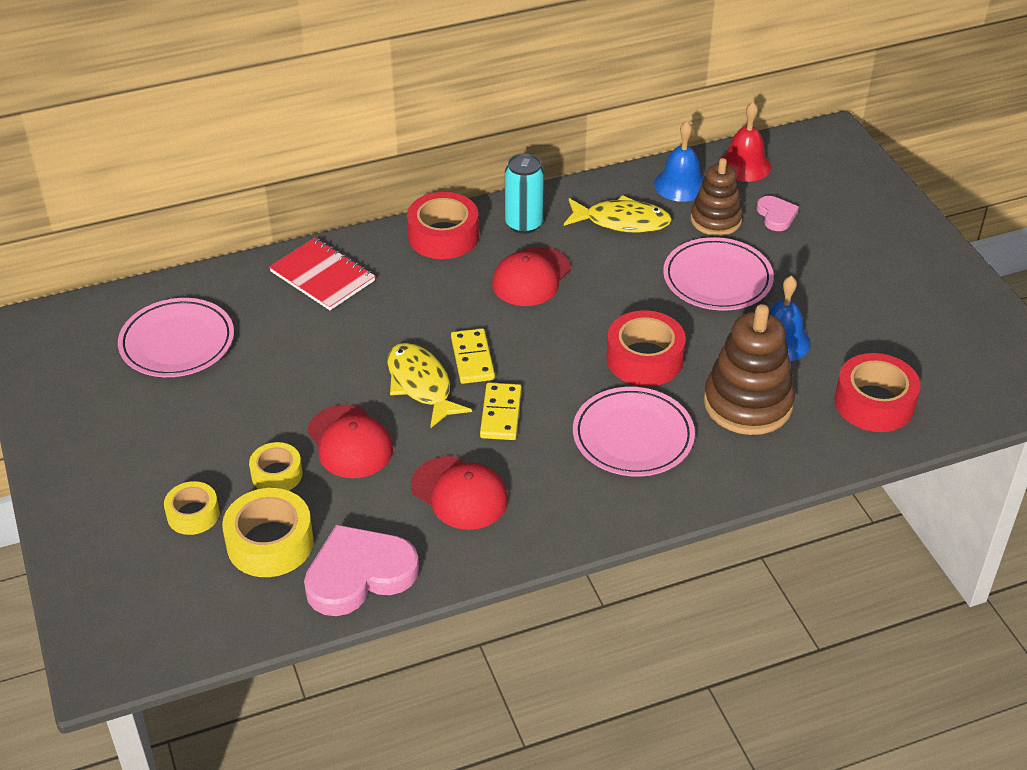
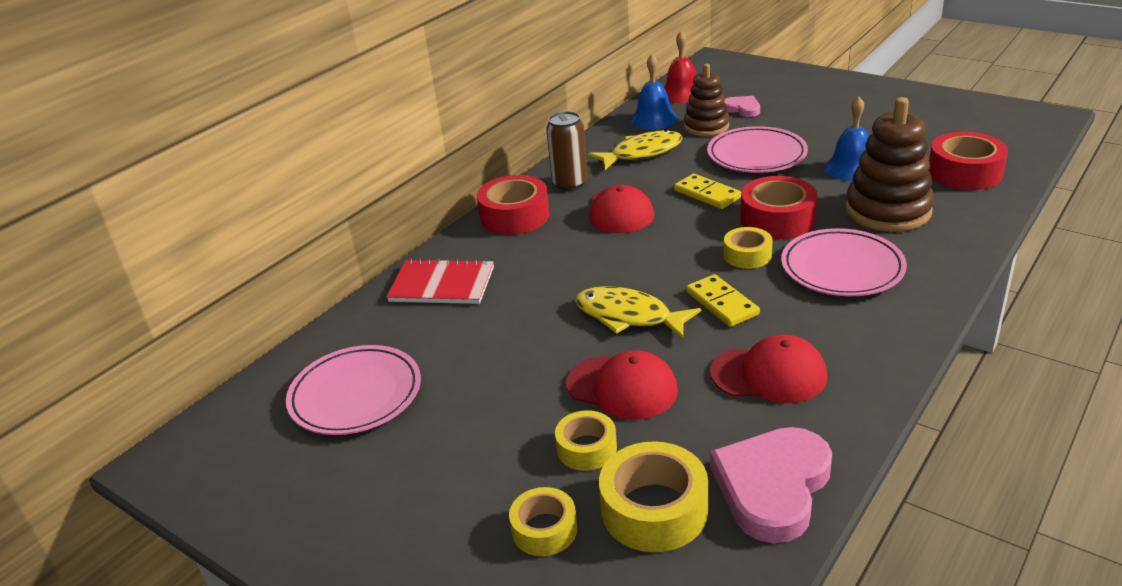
camera: 30 degrees left, 10 degrees down
yellow domino [451,328,495,384] -> yellow domino moved to [674,174,741,209]
turquoise can [505,153,544,234] -> brown can [546,111,588,191]
none -> yellow tape [724,227,773,269]

